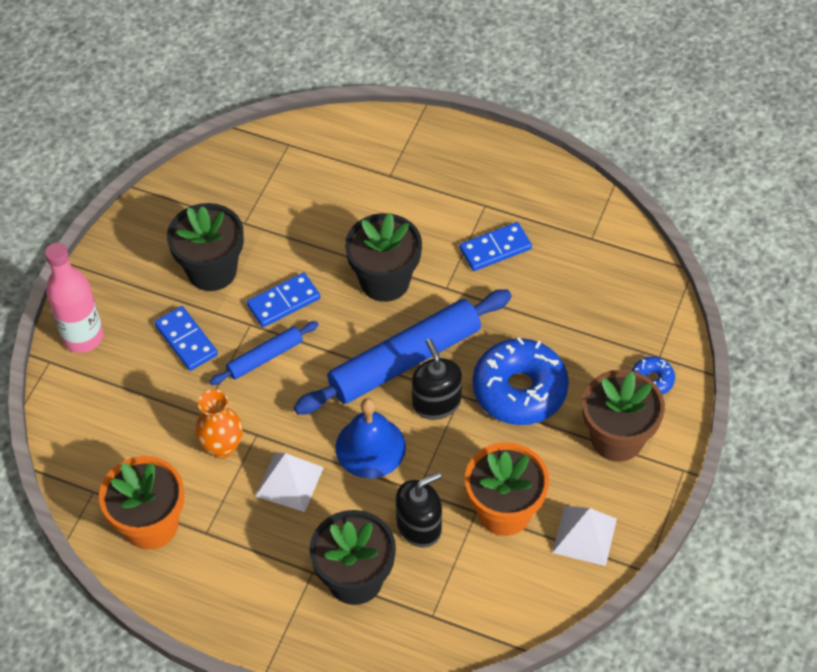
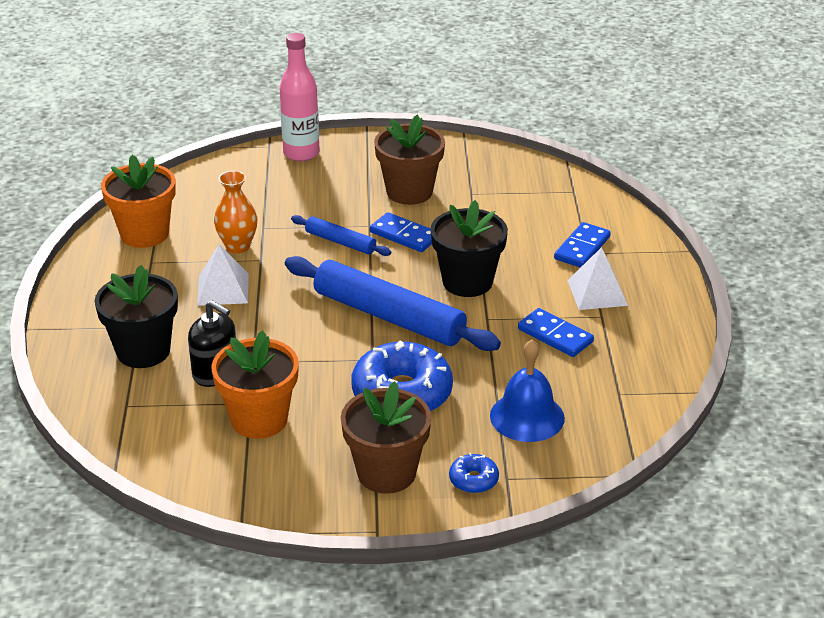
camera: 65 degrees right, 20 degrees down
blue domino [154,306,218,371] -> blue domino moved to [554,222,611,268]
black flower pot [167,203,244,291] -> brown flower pot [374,115,445,205]
blue bell [335,398,406,479] -> blue bell moved to [490,340,565,442]
black soap dispenser [412,339,462,420] -> none
white pyramid [552,506,617,566] -> white pyramid moved to [567,247,628,310]

